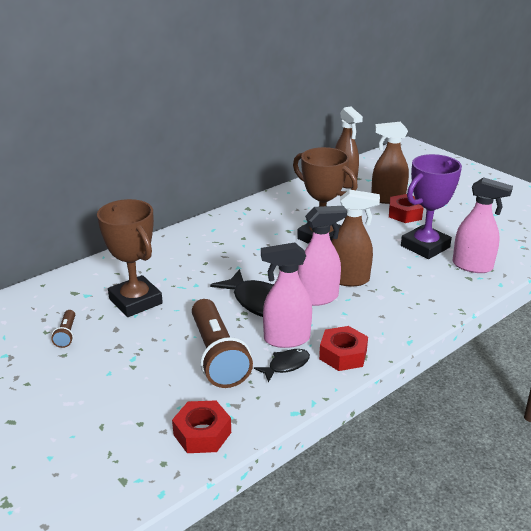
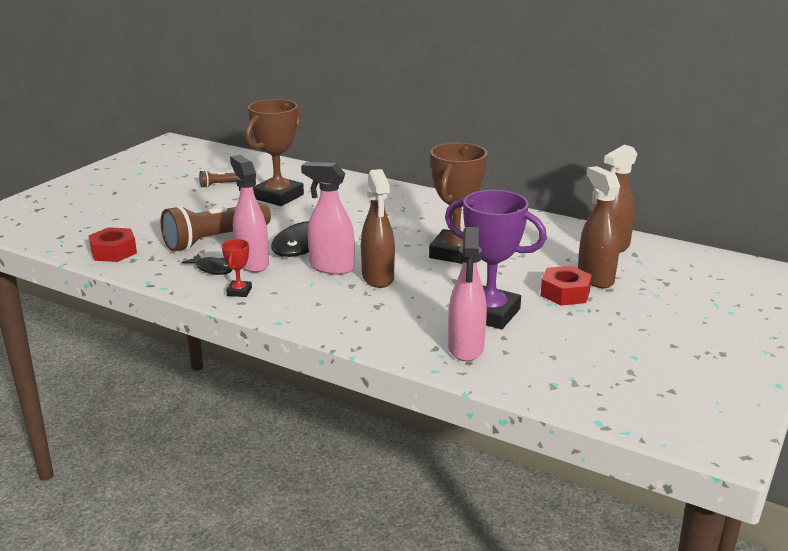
camera: 70 degrees right, 5 degrees down
pink spray bottle [298,206,347,306] -> pink spray bottle turned 150 degrees clockwise [301,162,355,275]
red nut [319,326,368,371] -> red trophy [222,239,252,297]

